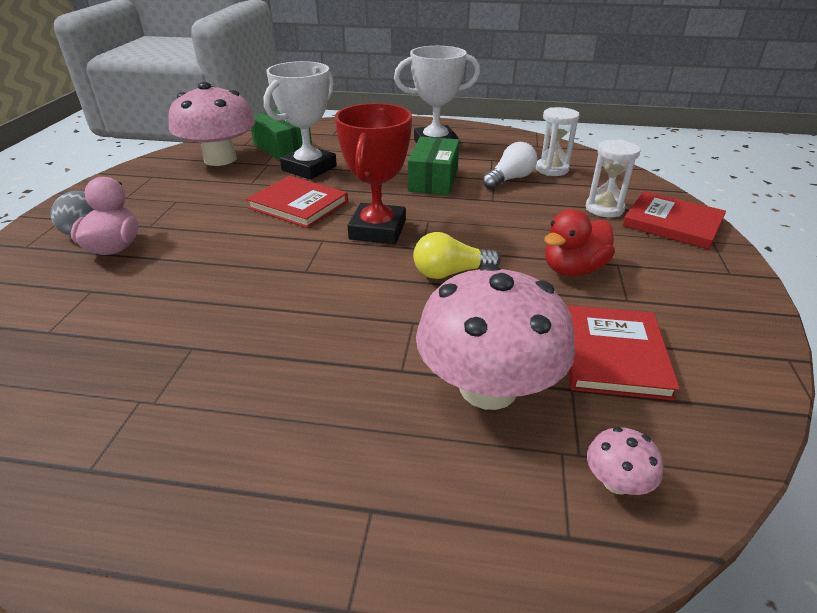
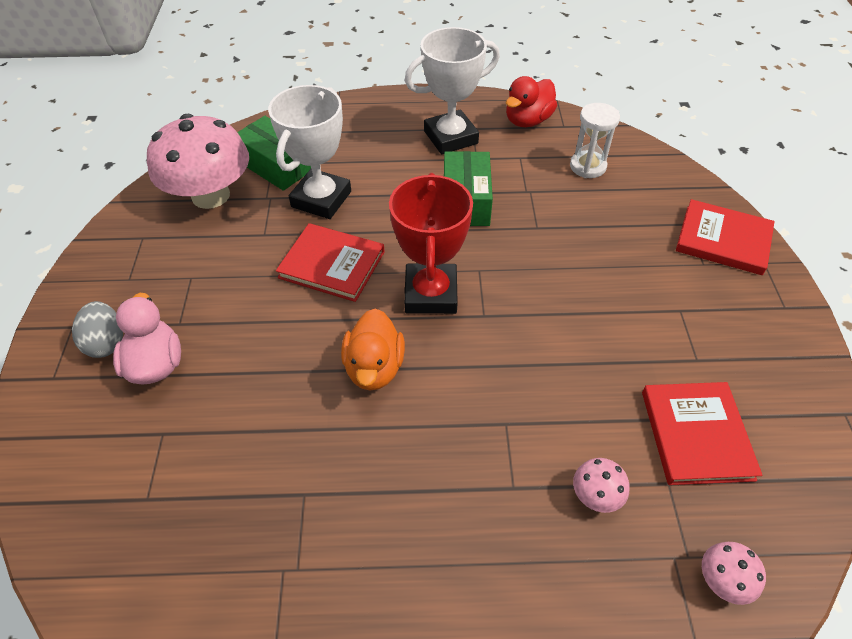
camera: 10 degrees left, 15 degrees up
yellow light bulb [413,232,501,279] -> none
pink mushroom [416,264,575,410] -> pink mushroom [573,458,629,513], size x0.40
white light bulb [482,142,537,189] -> none
red duck [544,209,615,276] -> red duck moved to [506,76,557,127]
white hourglass [586,140,640,217] -> none
none -> orange duck [341,309,405,391]

